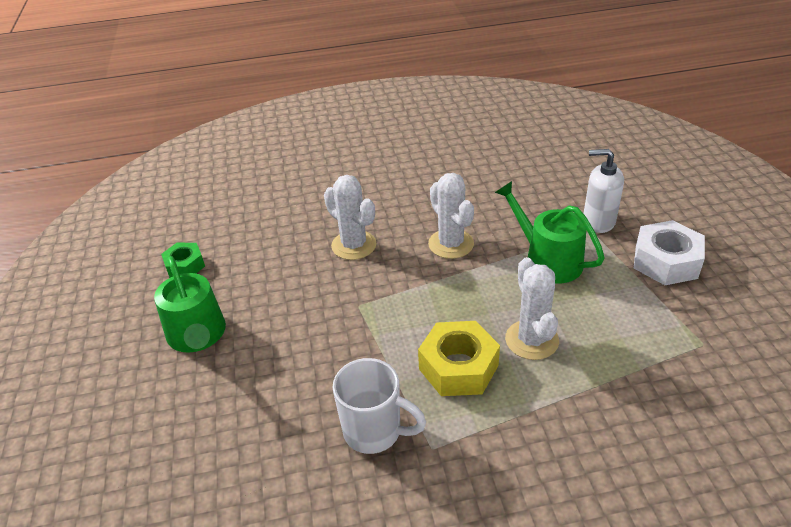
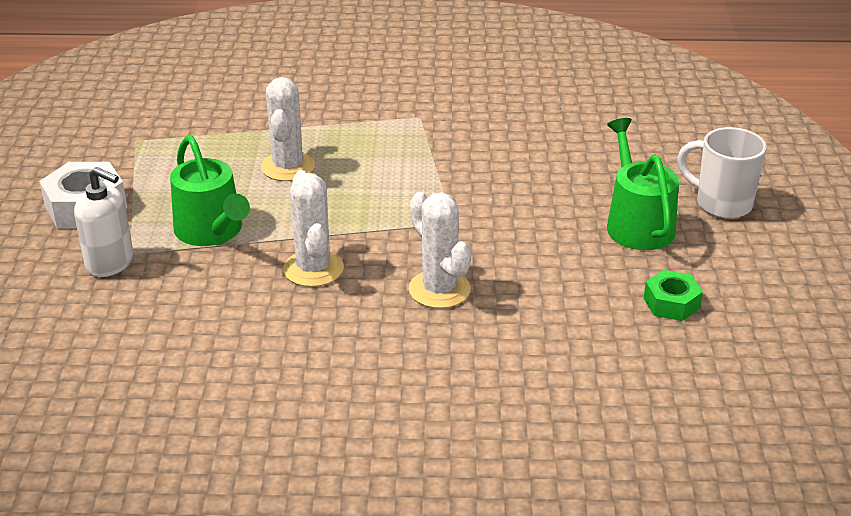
camera: 170 degrees left, 5 degrees down
white mug [332,358,426,454] -> white mug moved to [677,127,767,219]
yellow nut [418,321,500,396] -> none

